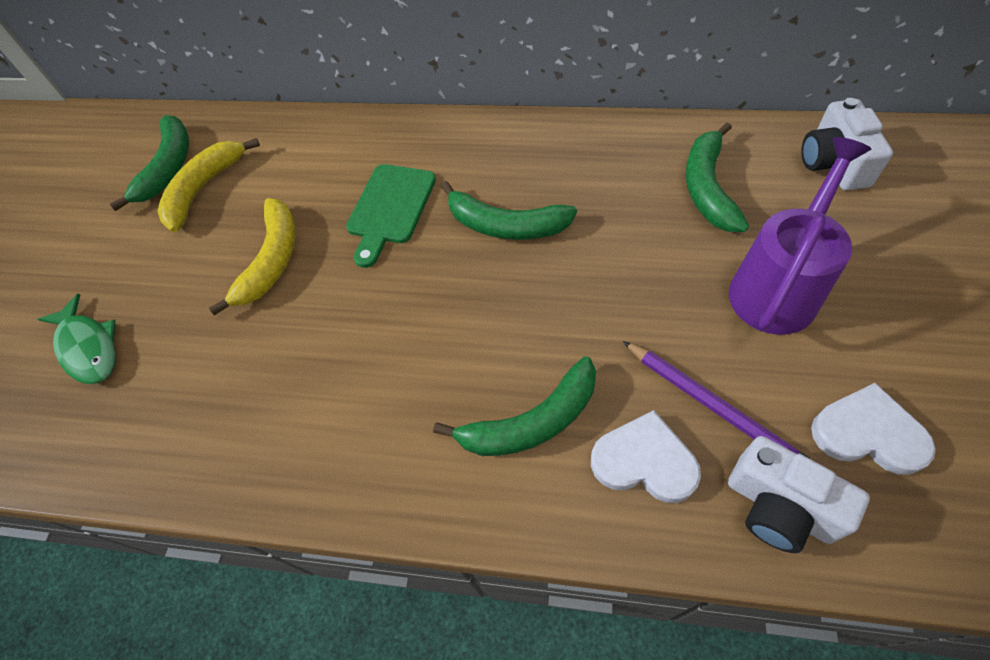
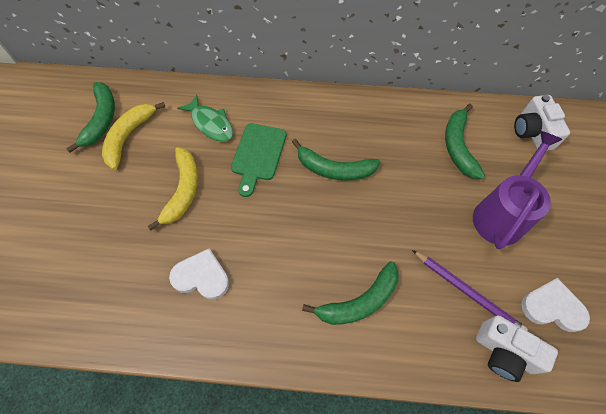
camera: 10 degrees left, 5 degrees up
green fish [38,293,116,384] -> green fish moved to [177,94,233,142]
white heart [591,410,701,503] -> white heart moved to [169,248,229,300]

